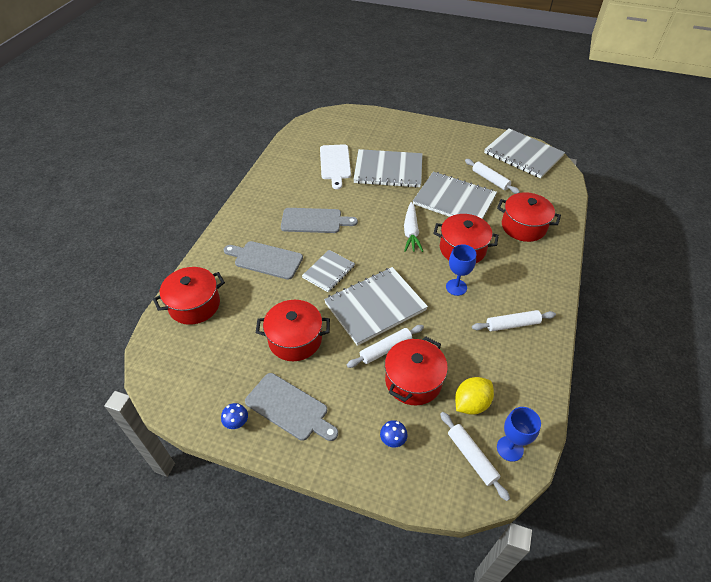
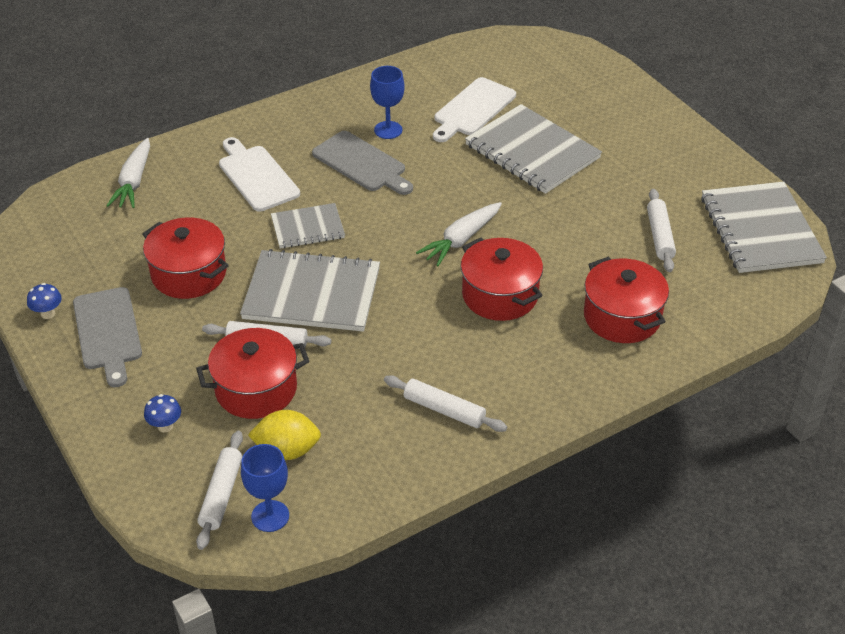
camera: 40 degrees right, 5 degrees down
red pot [153,267,225,325] -> white carrot [106,138,150,208]
grey cutting board [223,241,303,280] -> white cutting board [219,137,300,212]
grey notebook [413,172,497,219] -> none
blue goblet [446,244,476,296] -> blue goblet moved to [370,66,405,139]

